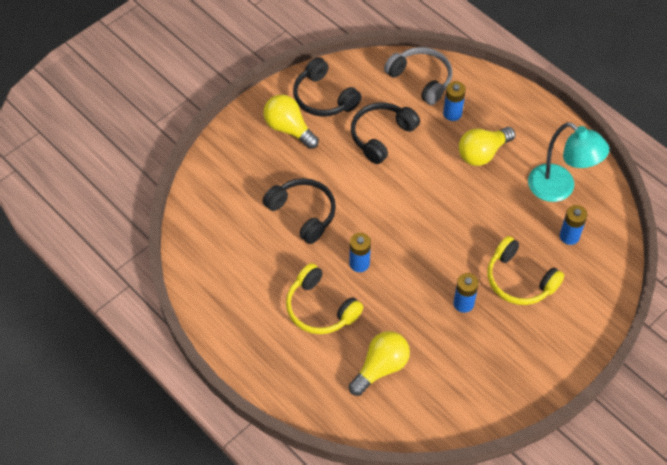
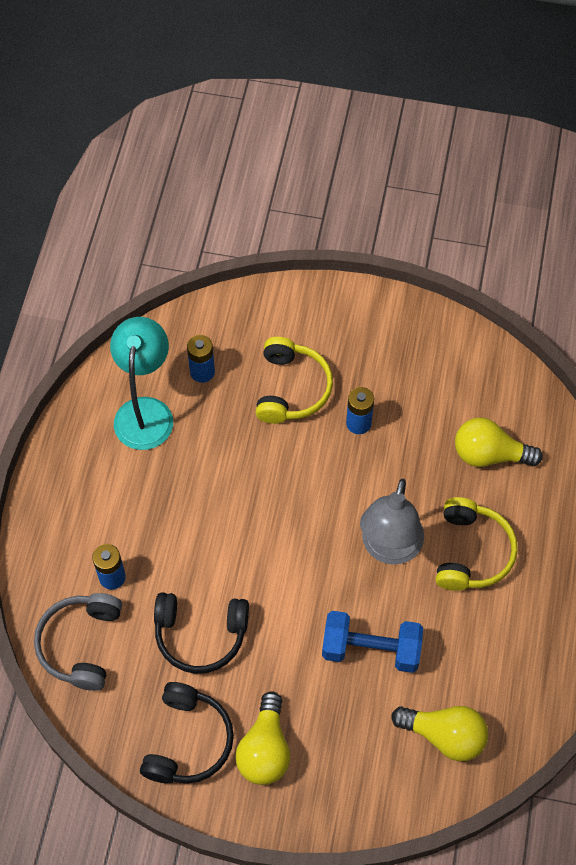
camera: 125 degrees left, 5 degrees up
black headphones [263,178,336,244] -> blue dumbbell [322,611,423,673]
blue battery [349,233,371,272] -> grey lamp [360,479,424,565]
yellow light bulb [458,127,515,166] -> yellow light bulb moved to [391,706,489,761]

